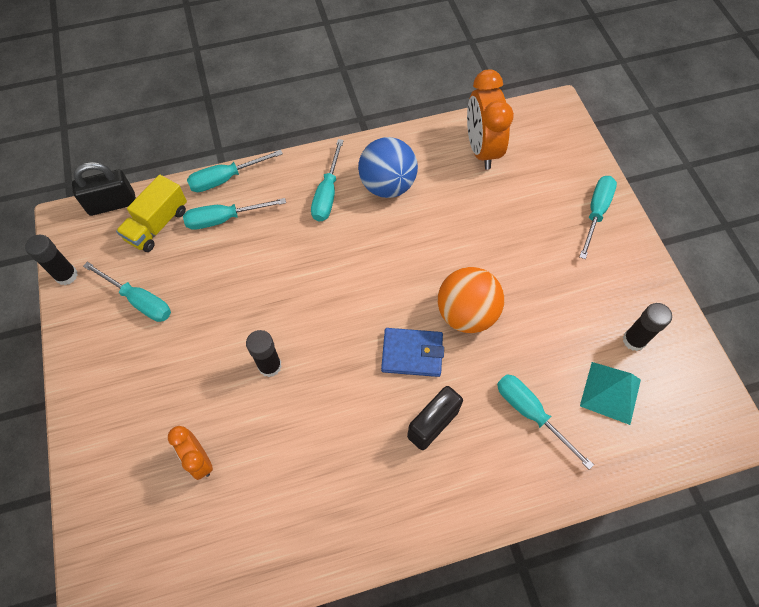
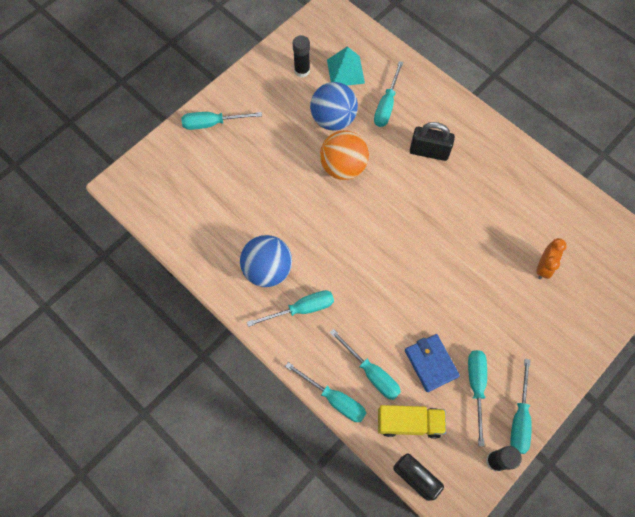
camera: 120 degrees left, 5 degrees up
black glue stick [246,330,282,377] -> none
blue wallet [381,328,444,377] -> blue wallet moved to [405,334,460,392]
orange clock [467,70,514,170] -> none
none -> blue ball [310,82,358,131]
none -> turquoise screwdriver [510,359,532,454]

